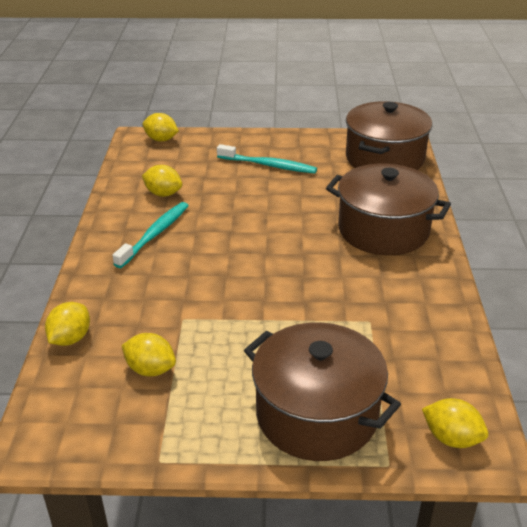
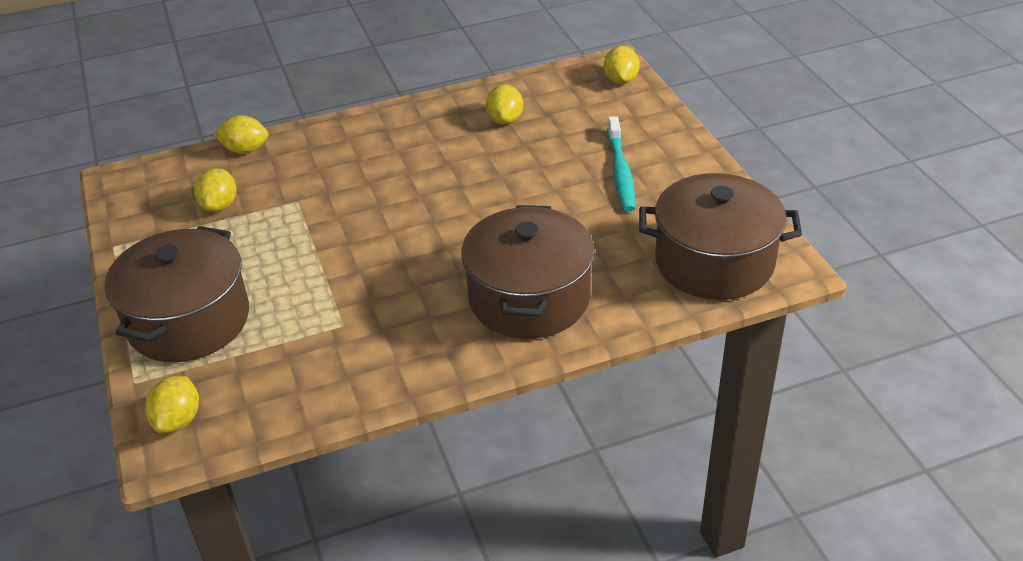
camera: 70 degrees right, 5 degrees up
turquoise toothbrush [112,202,189,268] -> none

